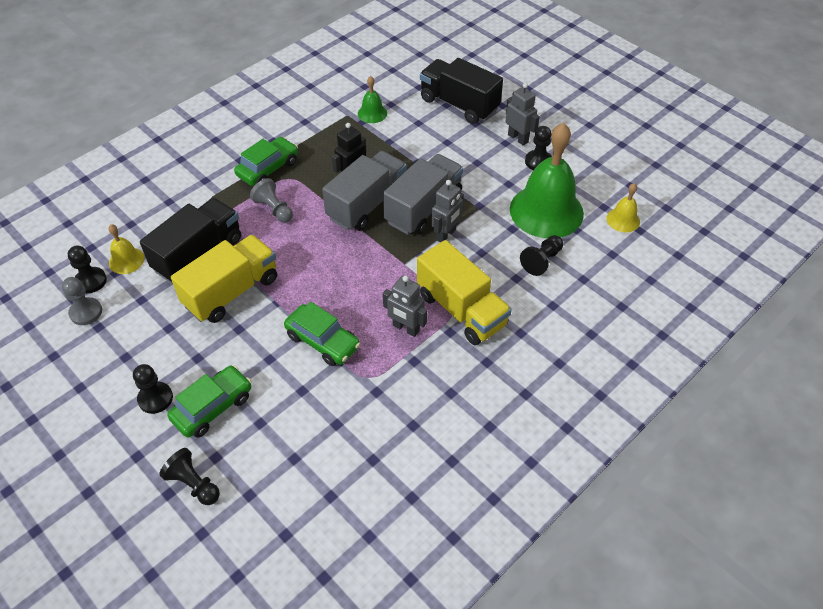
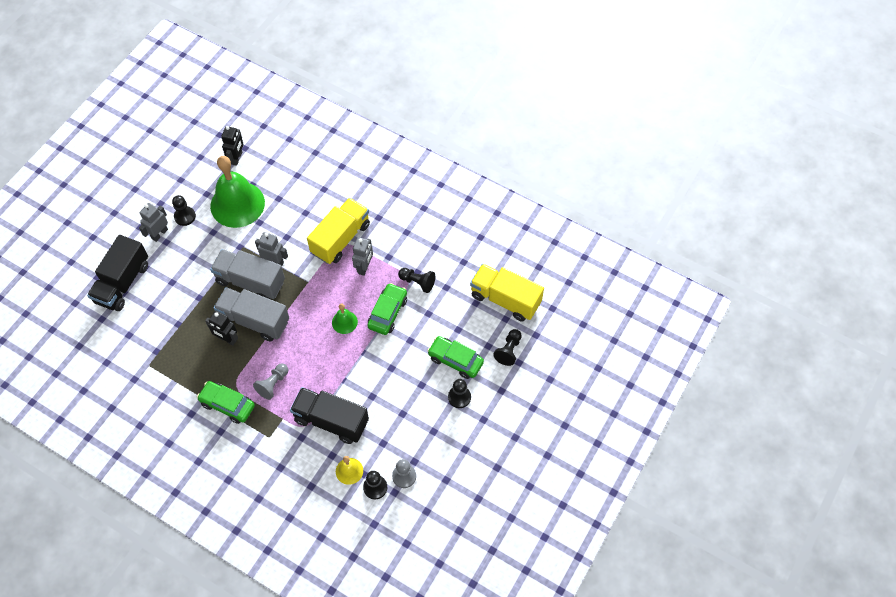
camera: 105 degrees left, 10 degrees up
yellow truck [171,235,277,323] -> yellow truck moved to [470,264,544,322]
green bell [358,76,387,123] -> green bell moved to [332,304,358,334]
black pawn [520,235,563,276] -> black pawn moved to [398,268,435,293]
yellow bell [606,183,640,232] -> black robot [221,126,244,166]

